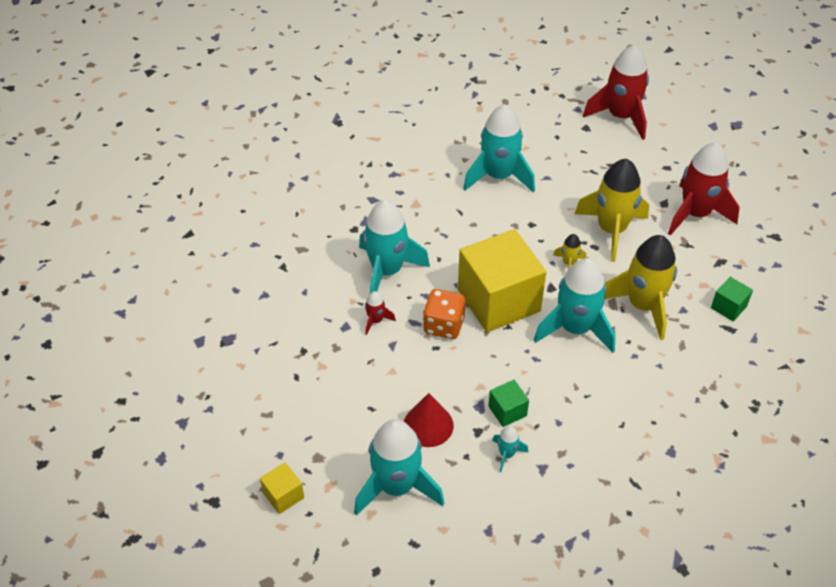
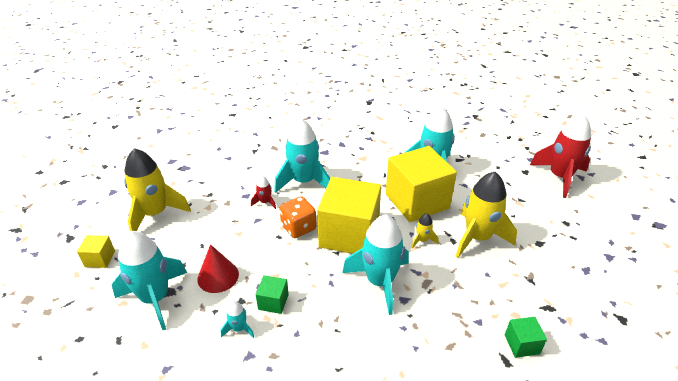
camera: 40 degrees right, 10 degrees down
yellow rocket [605,235,677,340] -> yellow rocket moved to [124,148,191,231]
red rocket [668,142,740,236] -> none
none -> yellow cube [386,146,457,222]

